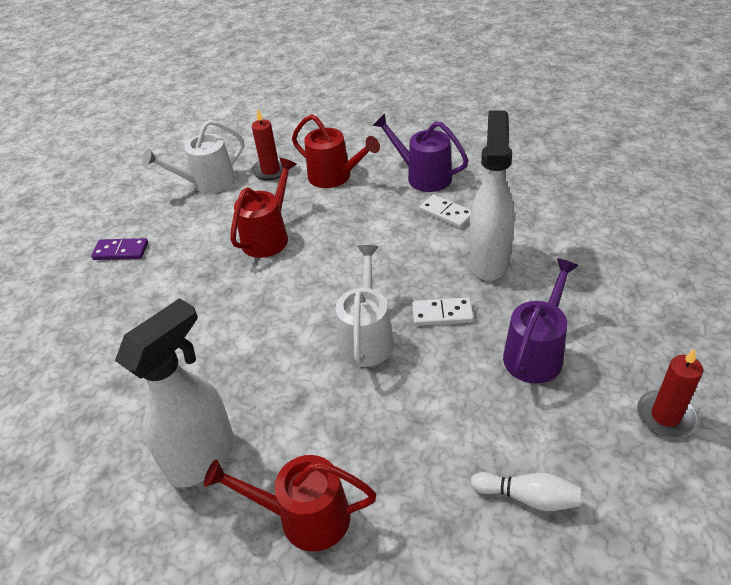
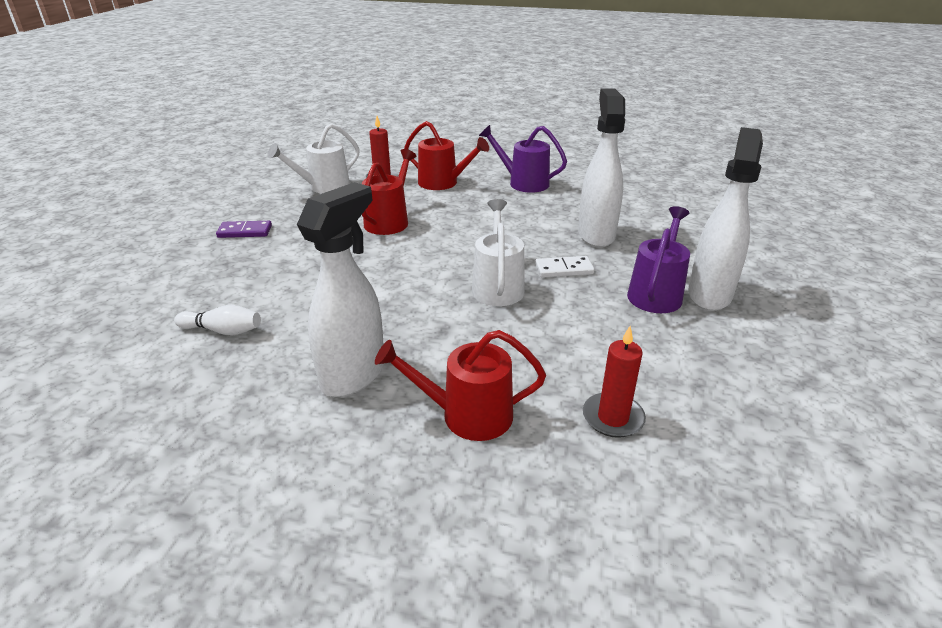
camera: 10 degrees left, 10 degrees down
white domino [419,194,471,228] -> none
white bowling pin [470,472,581,511] -> white bowling pin moved to [174,305,261,335]
red candle [637,348,703,438] -> red candle moved to [583,326,646,438]
none -> white spray bottle [688,127,763,311]

